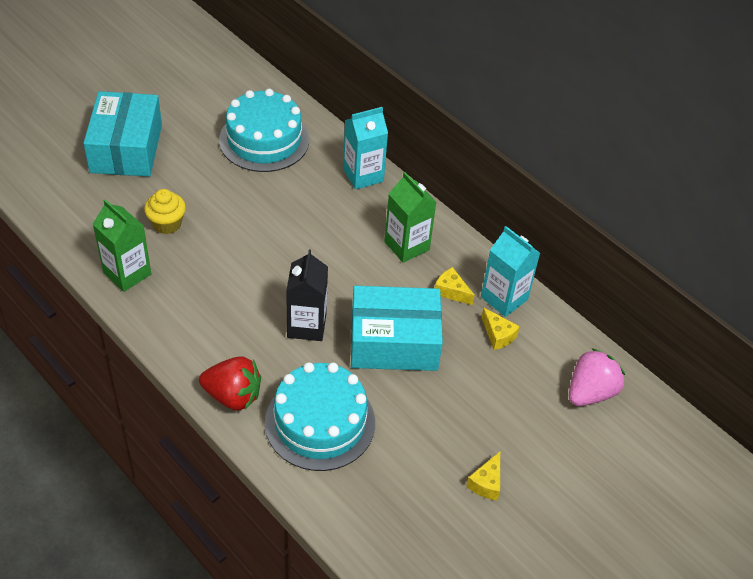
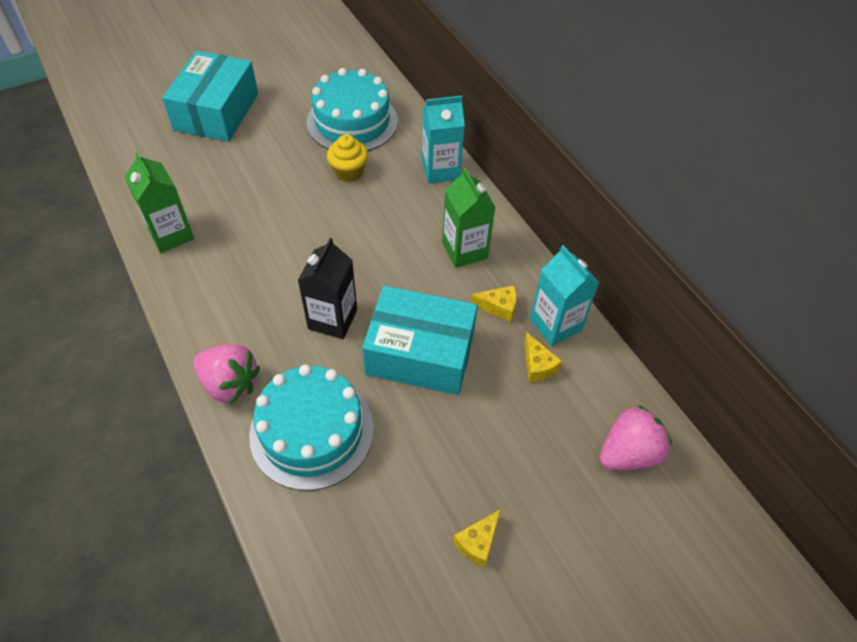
camera: 15 degrees right, 5 degrees up
yellow cupcake [144,189,186,234] -> yellow cupcake moved to [327,134,368,182]
red strawberry [199,356,261,411] -> pink strawberry [193,344,260,404]
yellow cheese [435,267,475,305] -> yellow cheese turned 135 degrees clockwise [471,285,517,322]

